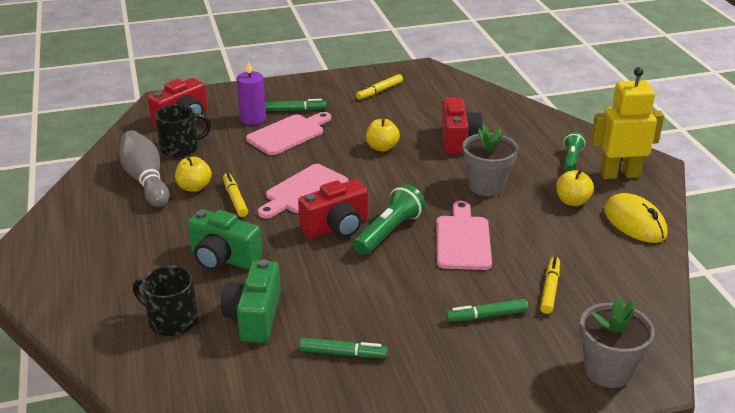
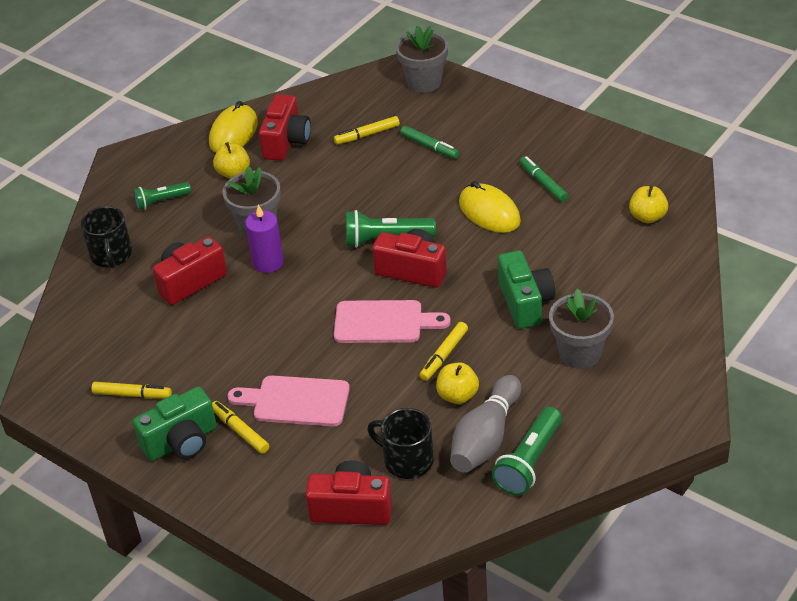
camera: 125 degrees left, 10 degrees up
black mug [133,265,198,336] -> black mug moved to [81,206,132,268]
green camera [221,259,281,343] -> green camera moved to [133,387,217,461]
purple candle [237,60,266,125] -> purple candle moved to [245,205,284,273]
green marker [265,99,326,111] -> yellow marker [212,401,269,454]
yellow apple [366,118,400,152] -> yellow apple moved to [629,185,668,223]
pink cutting board [436,201,492,270] -> none
yellow robot [591,67,664,179] -> none
none -> red camera [259,94,311,161]
none -> yellow mouse [459,181,521,233]
none -> green flashlight [492,407,562,496]
none -> grey flower pot [549,289,614,369]

